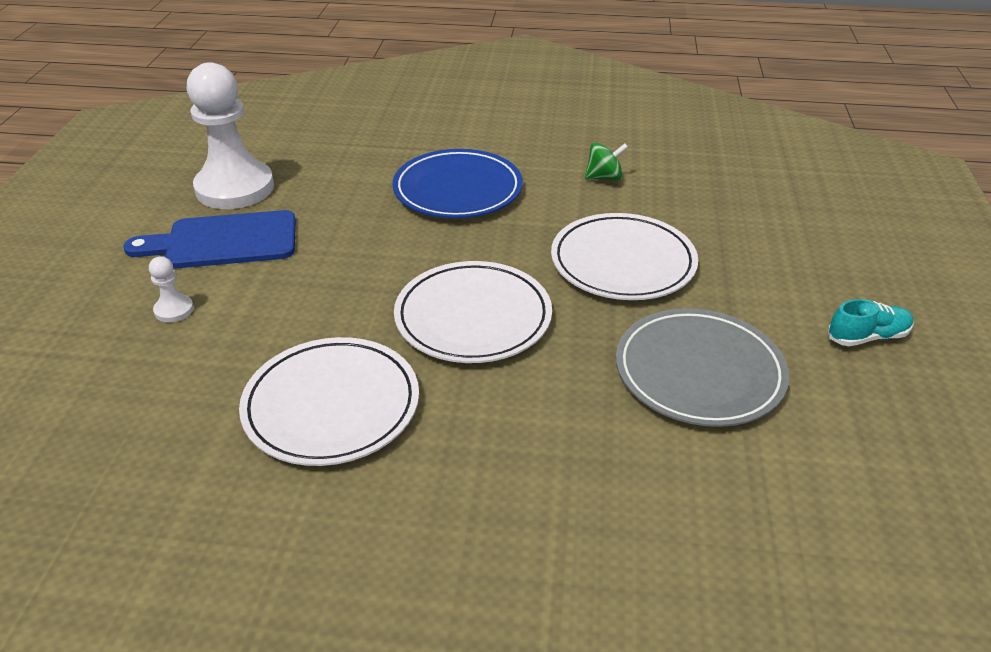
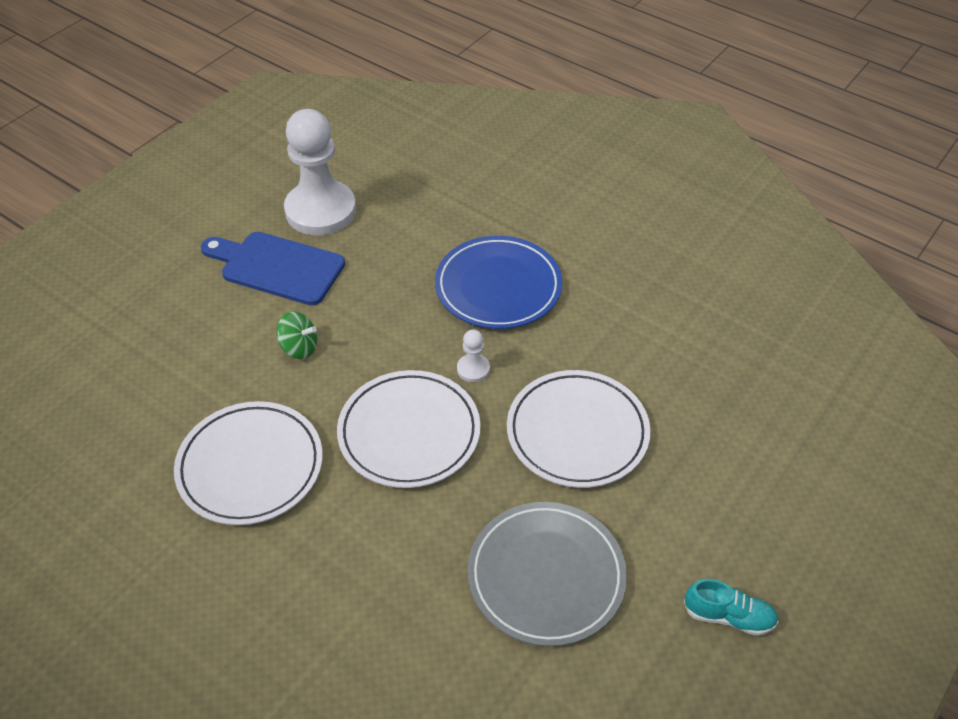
camera: 30 degrees right, 10 degrees up
white pawn [149,256,194,322] -> white pawn moved to [457,329,490,382]
green spinning top [585,142,628,181] -> green spinning top moved to [277,312,317,359]

